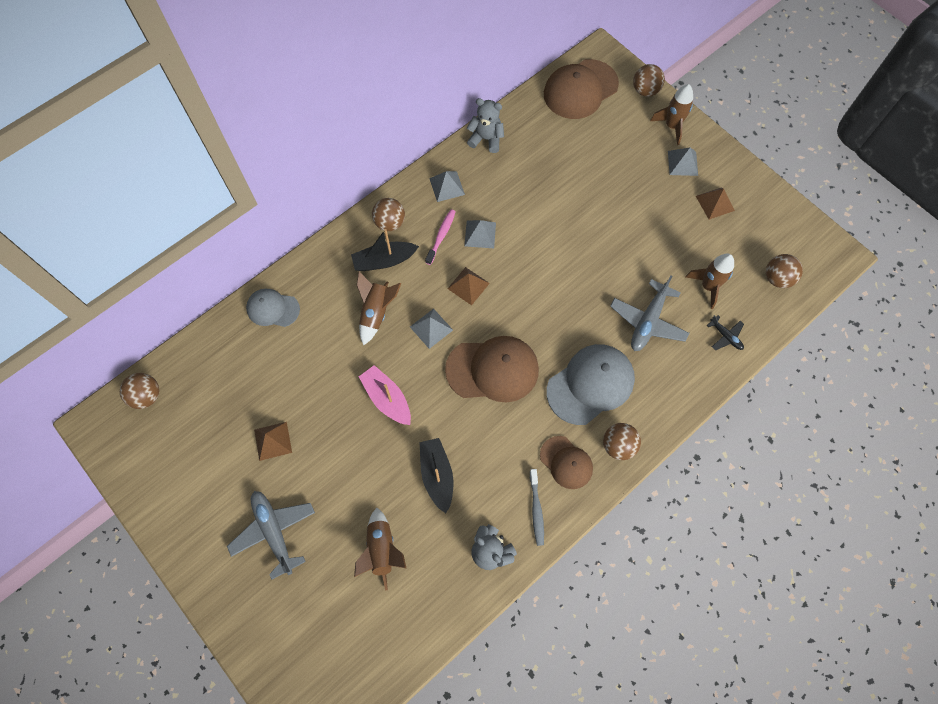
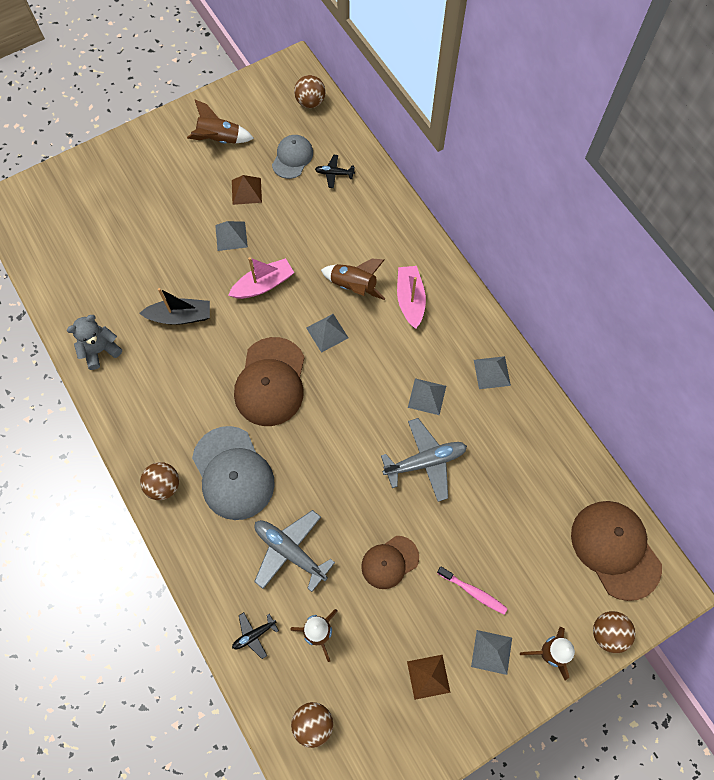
camera: 100 degrees right, 0 degrees up
grey plane [227,491,315,580] -> grey plane moved to [381,418,467,502]
grey cap [246,289,300,327] -> grey cap moved to [272,135,313,179]
black boat [351,229,419,271] -> pink boat [397,266,426,329]
brown rocket [354,508,406,591] -> brown rocket moved to [187,99,254,144]
brown ball [372,198,405,231] -> none
pink toothbrush [425,210,456,265] -> pink toothbrush moved to [437,567,508,614]
brown pyramid [447,267,490,305] -> none
grey teddy bear [467,98,504,153] -> none
grey toothbrush [530,469,544,546] -> none
brown cap [540,436,593,489] -> brown cap moved to [361,536,419,589]
none -> grey pyramid [215,221,248,251]
none -> black plane [315,155,355,188]

